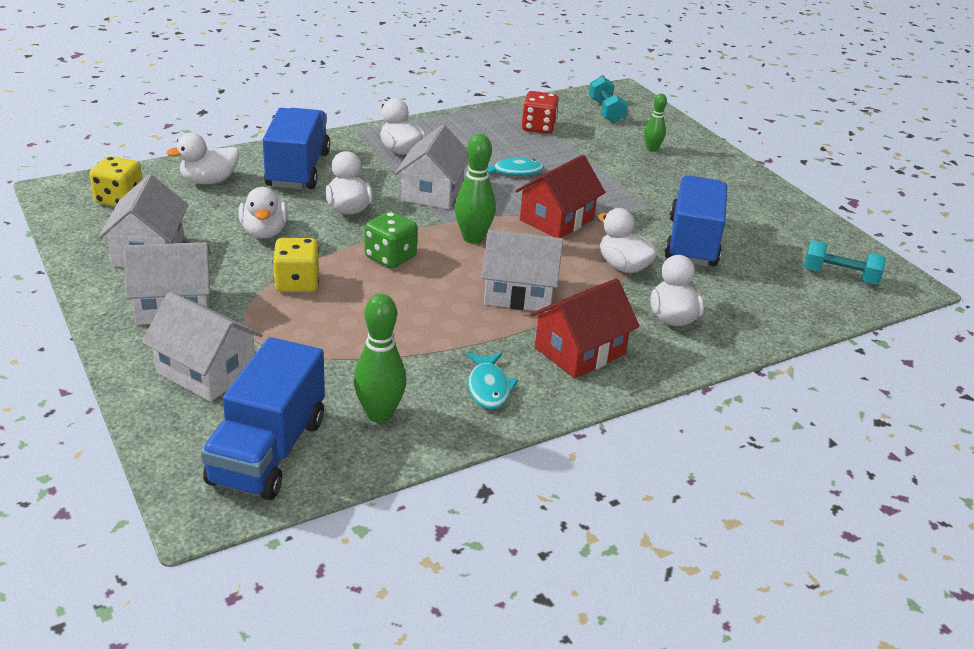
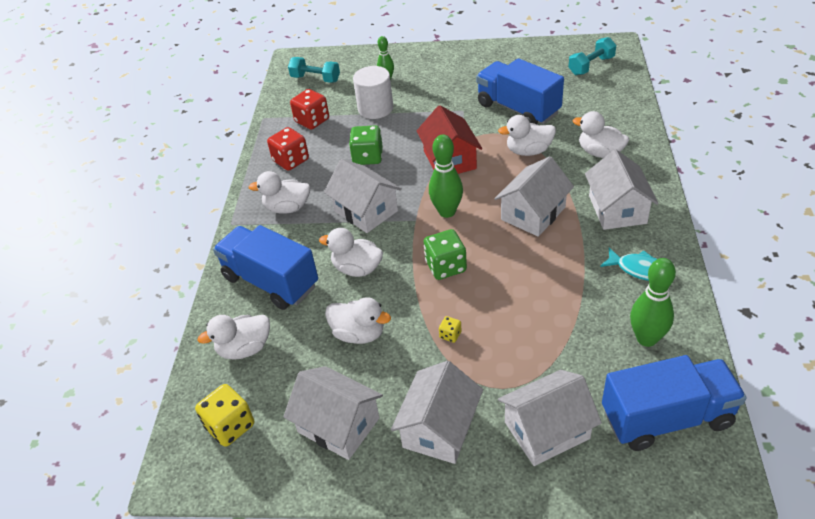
camera: 50 degrees left, 10 degrees up
white duck [166,133,239,184] -> white duck turned 60 degrees clockwise [197,315,270,360]
blue truck [201,337,325,500] -> blue truck turned 60 degrees counterclockwise [602,355,747,451]
yellow dice [273,238,319,292] -> yellow dice [439,316,462,343], size x0.48
turquoise fish [487,157,544,176] -> green dice [349,125,383,165]
red house [530,278,640,379] -> white house [585,149,659,230]
none -> red dice [267,127,309,171]
none -> white cylinder [353,66,393,119]

